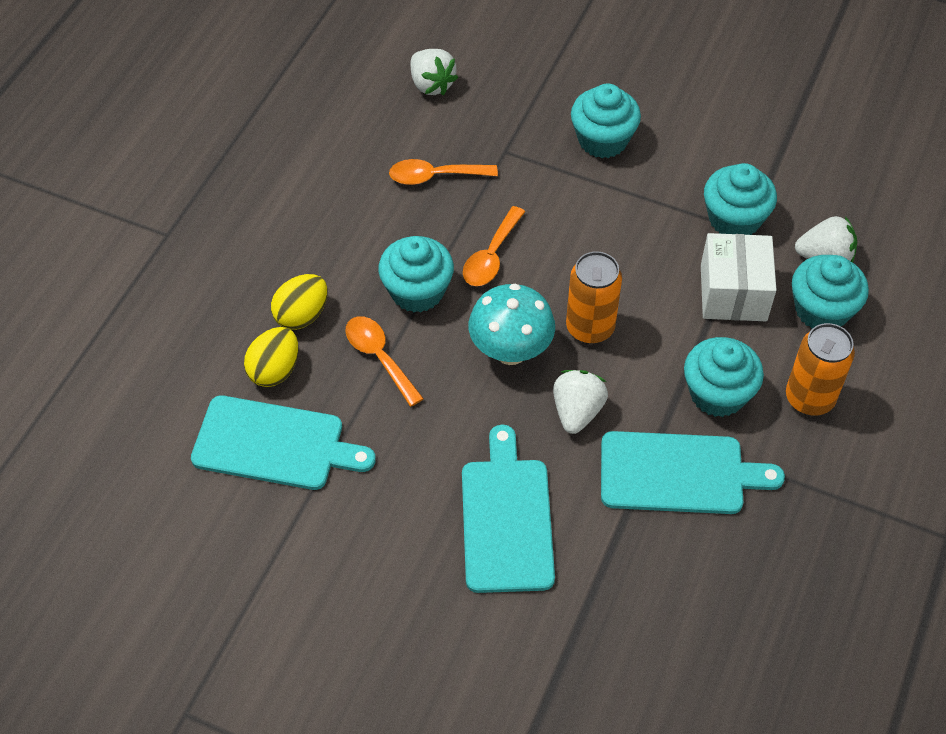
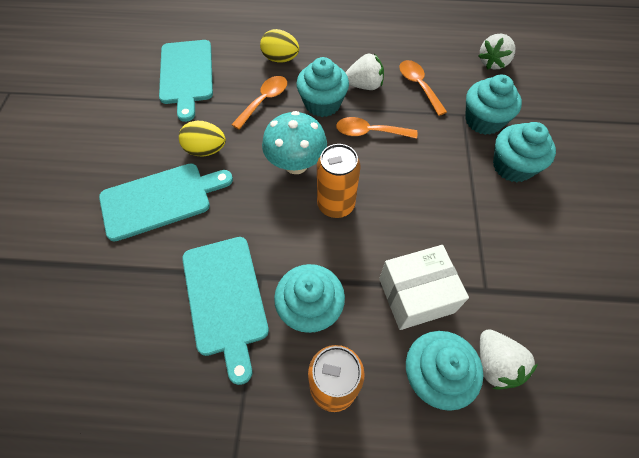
camera: 70 degrees right, 5 degrees up
yellow egg [244,327,299,387] -> yellow egg moved to [179,121,226,157]
white strawberry [553,370,608,434] -> white strawberry moved to [345,54,384,90]
turquoise cupcake [704,163,777,235] -> turquoise cupcake moved to [465,75,522,135]

